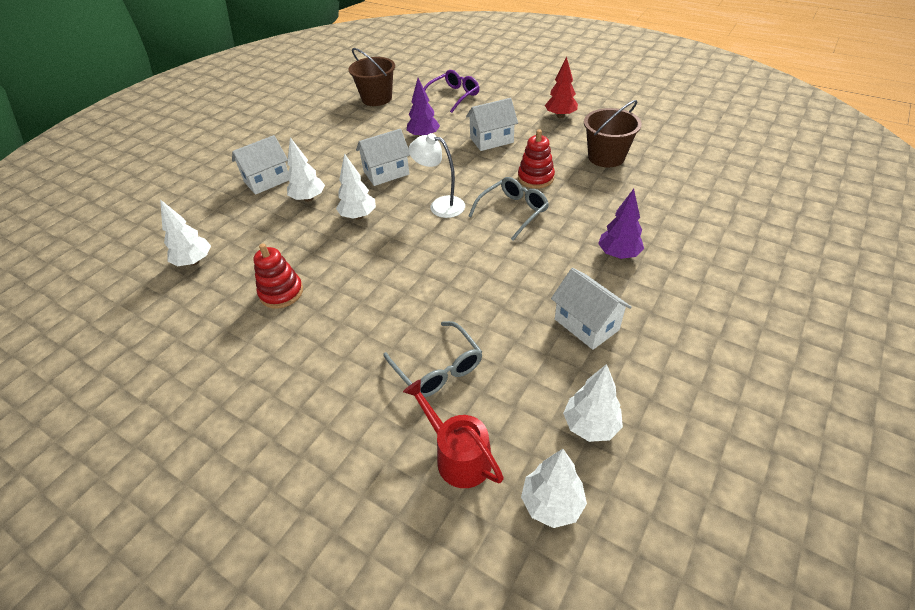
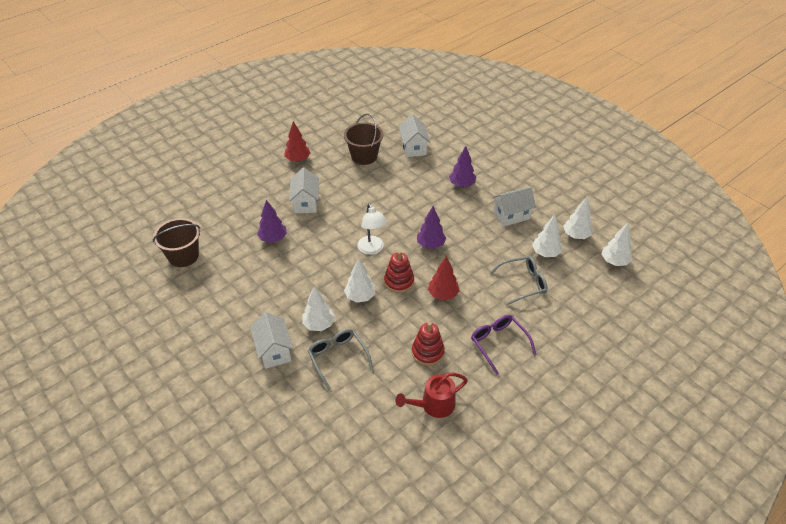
camera: 75 degrees left, 0 degrees up
white tree [160,199,211,266] -> white tree moved to [532,214,562,257]
white house [356,129,410,186] -> white house moved to [399,114,430,157]
red watering can [403,379,504,488] -> red watering can moved to [396,373,468,418]
white lamp [408,133,465,218] -> white lamp turned 60 degrees counterclockwise [357,203,387,255]
purple glasses [424,70,479,113] -> purple glasses moved to [471,315,536,375]
grey glasses [469,177,549,241] -> grey glasses moved to [308,329,374,390]
red stacking toy [518,129,555,189] -> red stacking toy moved to [384,251,414,293]
none -> purple tree [417,206,446,249]
none -> red tree [428,256,460,300]

